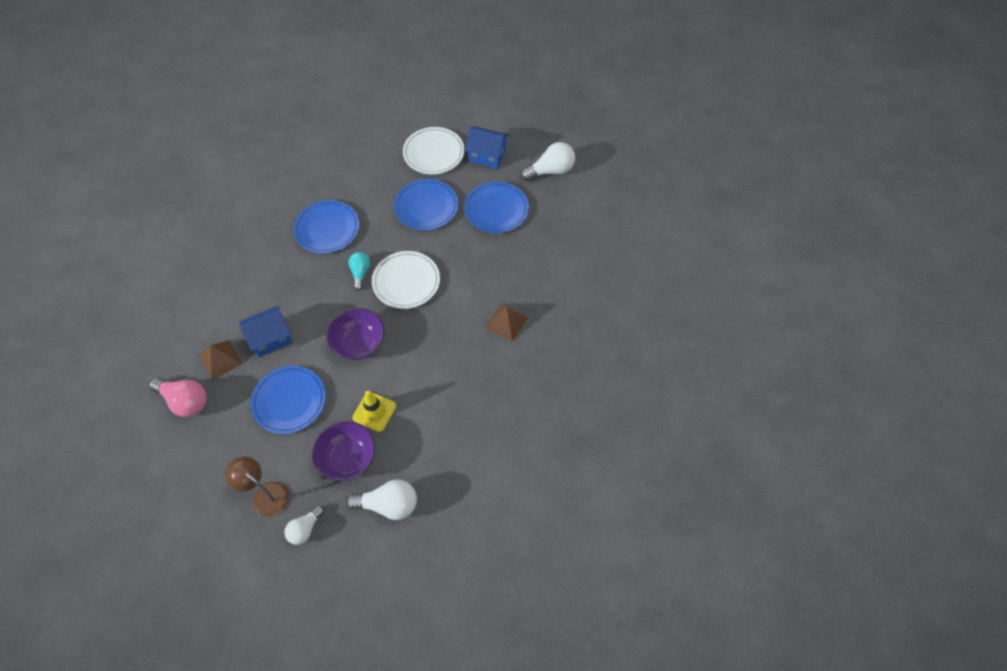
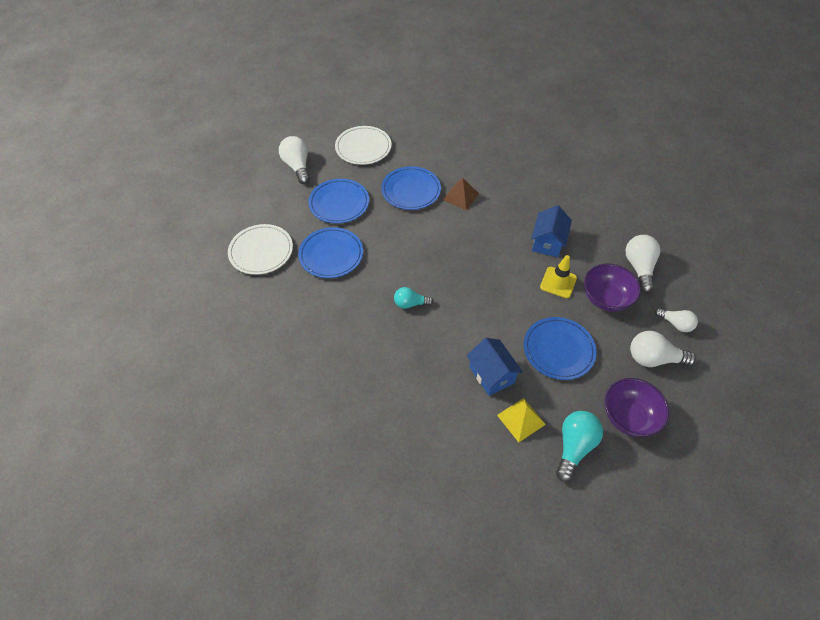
camera: 90 degrees left, 5 degrees down
pink light bulb [149,377,207,417] -> turquoise light bulb [556,411,603,482]
brown pyramid [199,340,242,380] -> yellow pyramid [497,398,546,442]
brown lamp [225,456,289,516] -> white light bulb [630,331,696,367]
blue plate [293,200,359,254] -> blue plate moved to [381,166,441,210]
purple bowl [326,308,385,360] -> purple bowl moved to [604,378,669,437]
white plate [372,251,440,309] -> white plate moved to [335,126,391,165]
blue house [465,127,509,169] -> blue house moved to [531,205,572,257]

